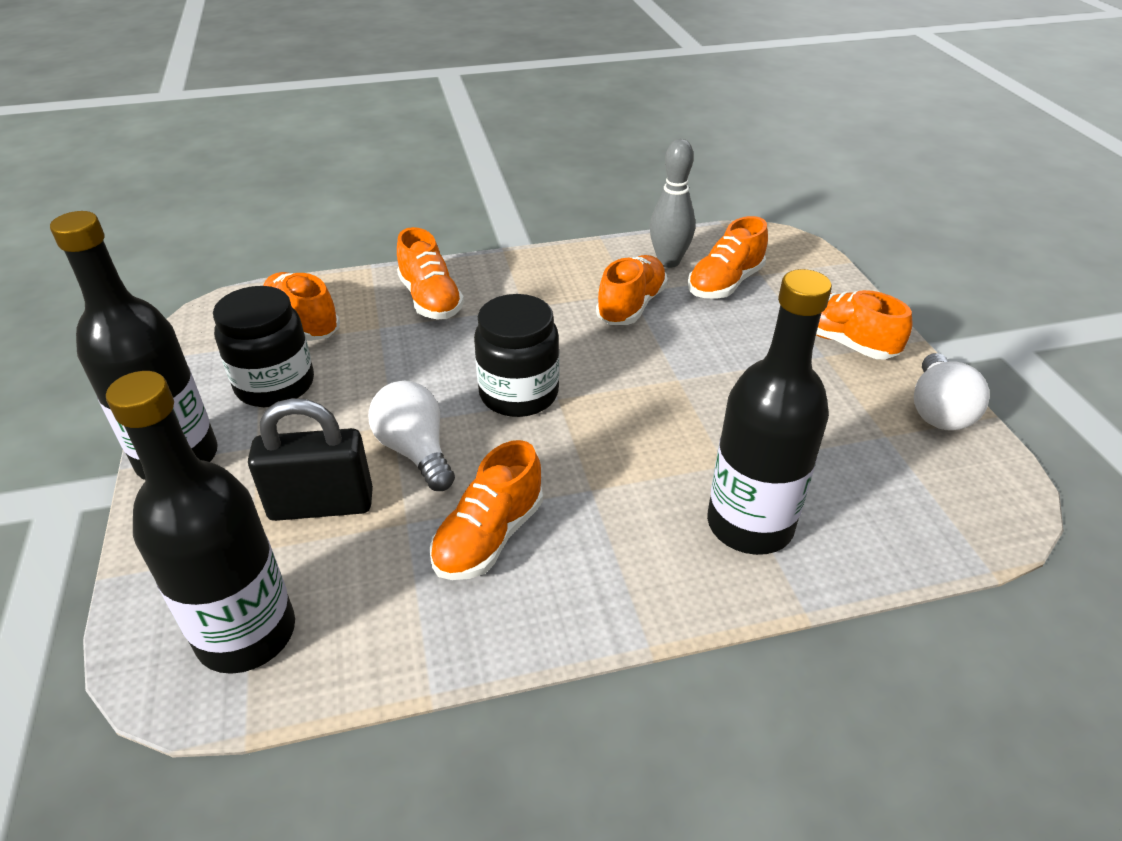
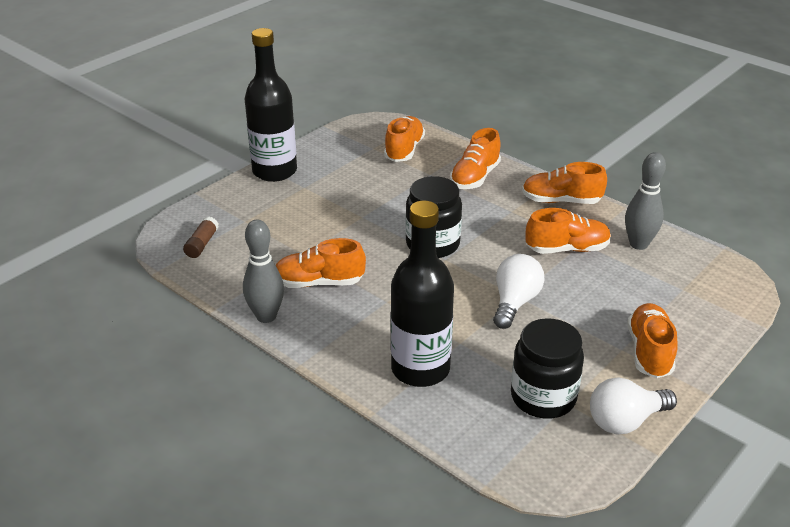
camera: 55 degrees right, 5 degrees down
black bottle [106,371,295,674] -> brown glue stick [183,216,219,258]
black jar [213,286,314,407] -> black jar moved to [511,318,584,419]
black padlock [248,398,373,521] -> none
white light bulb [368,381,455,491] -> white light bulb moved to [493,254,544,329]
orange shoe [688,216,768,299] -> orange shoe moved to [522,162,607,204]
none -> grey bowling pin [243,219,284,323]

